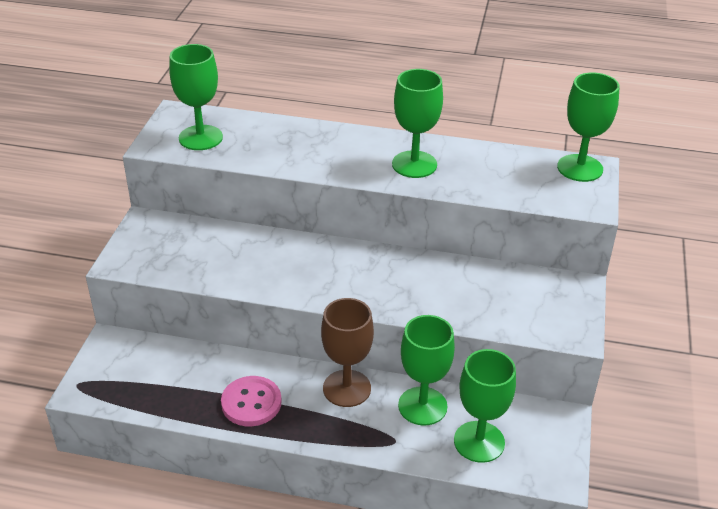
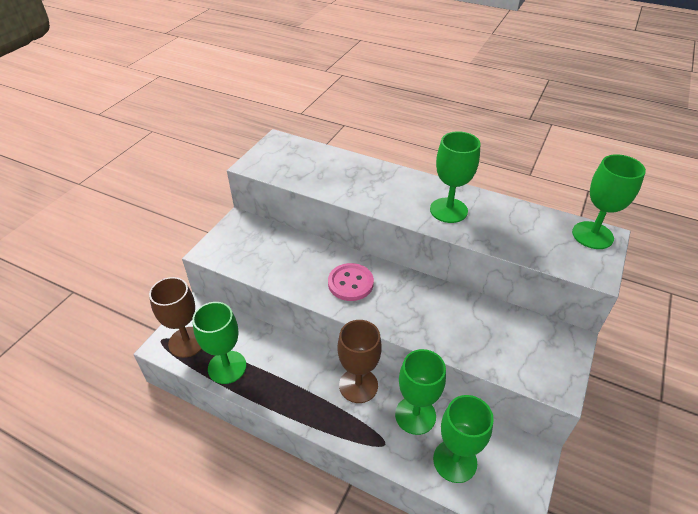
camera: 15 degrees right, 5 degrees up
green goblet [169,44,223,150] -> green goblet moved to [192,302,246,384]
pink button [221,376,282,426] -> pink button moved to [328,263,374,301]
none -> brown goblet [149,277,202,358]

